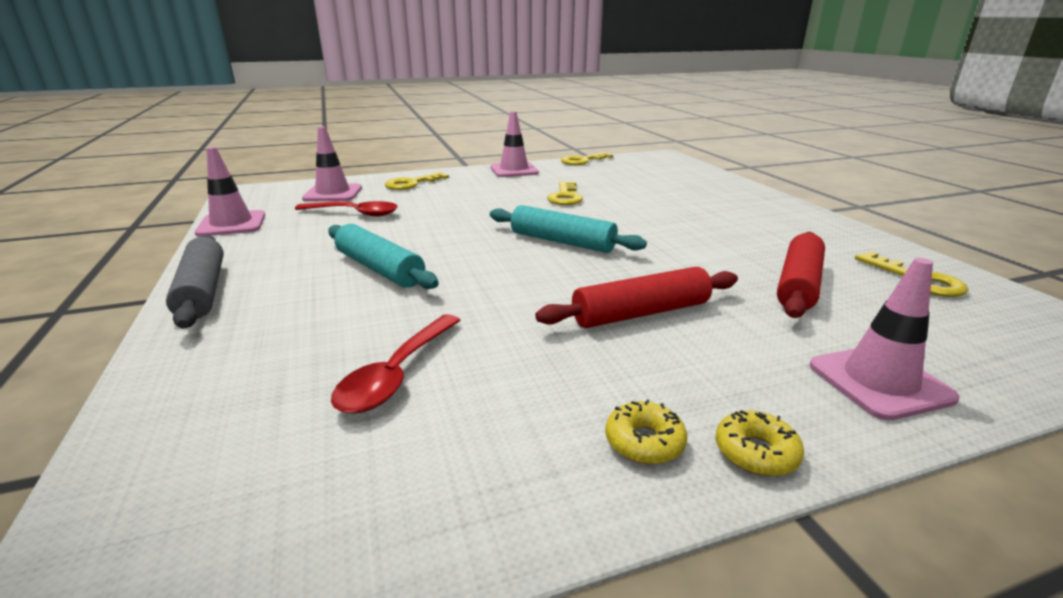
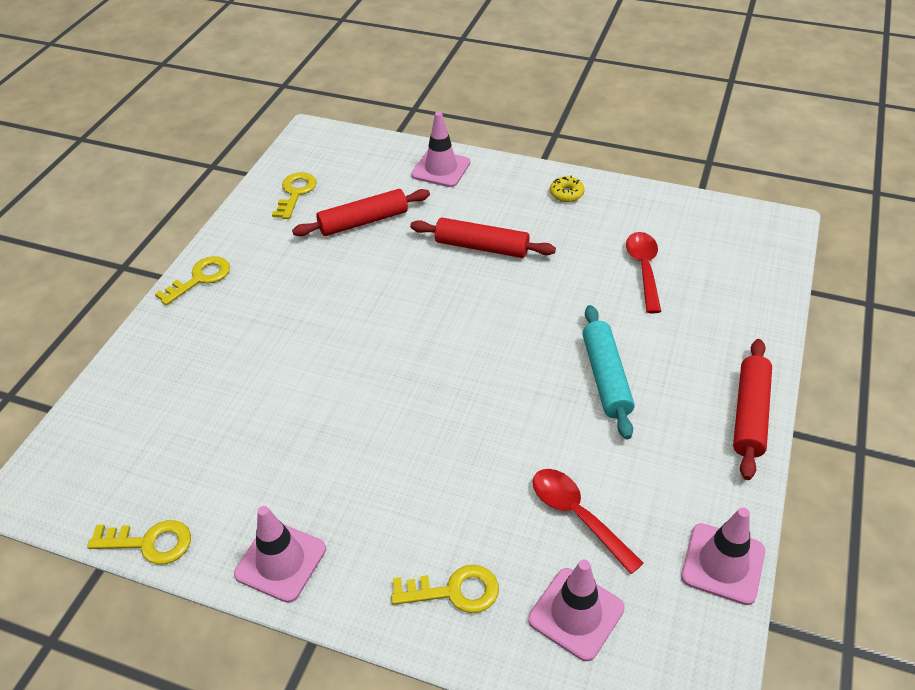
camera: 140 degrees left, 20 degrees up
grey rolling pin [166,235,224,328] -> red rolling pin [733,339,772,480]
red spoon [331,314,461,414] -> red spoon turned 60 degrees counterclockwise [626,232,661,313]
turquoise rolling pin [490,205,647,253] -> none
yellow key [547,181,583,205] -> yellow key moved to [155,256,230,305]
yellow donut [716,410,804,476] -> none

